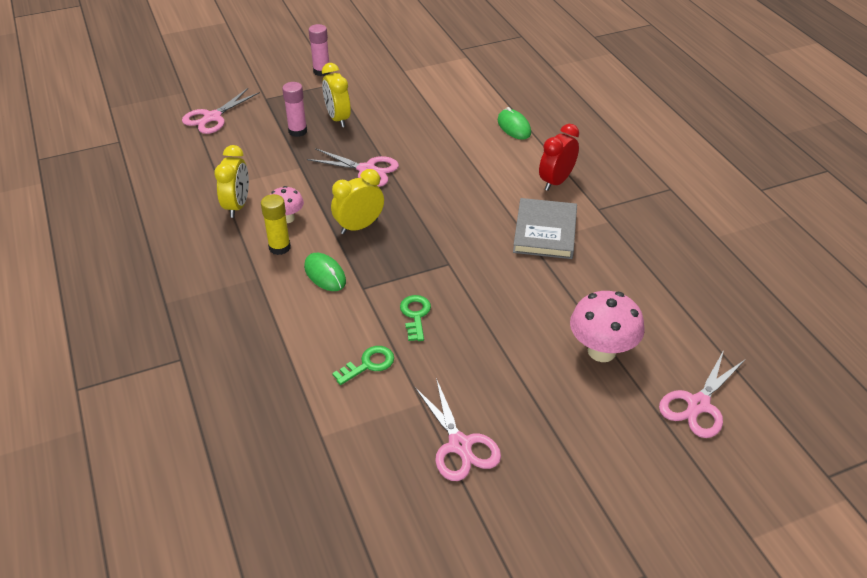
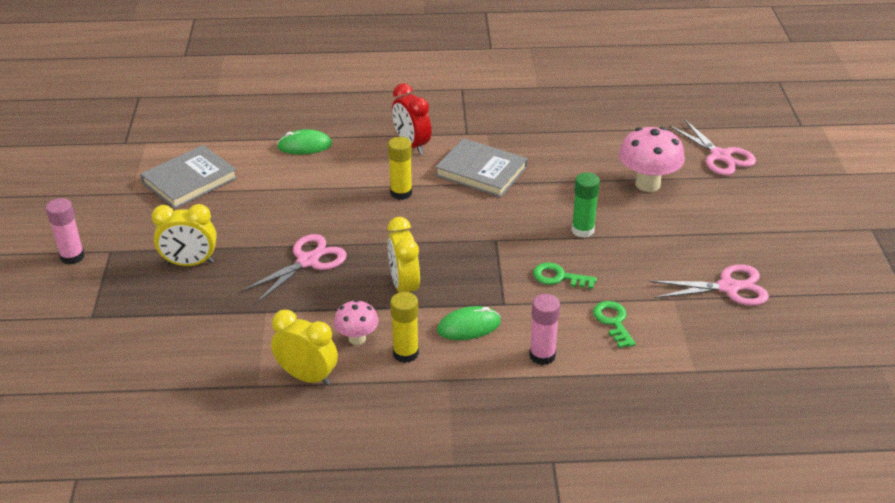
camera: 70 degrees left, 5 degrees down
pink scissors [182,88,260,134] -> none
pink glue stick [282,82,307,137] -> pink glue stick moved to [529,294,560,365]
none -> grey book [140,145,238,209]
none -> yellow glue stick [388,137,412,200]
none -> green glue stick [571,173,600,238]

